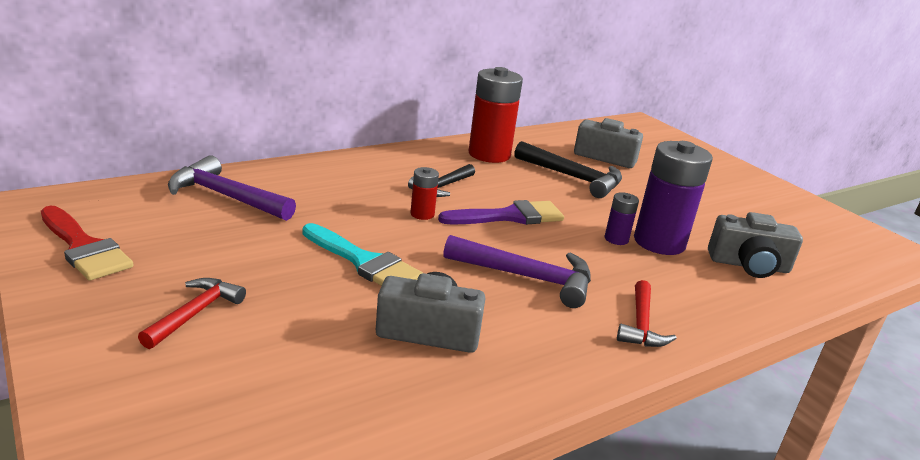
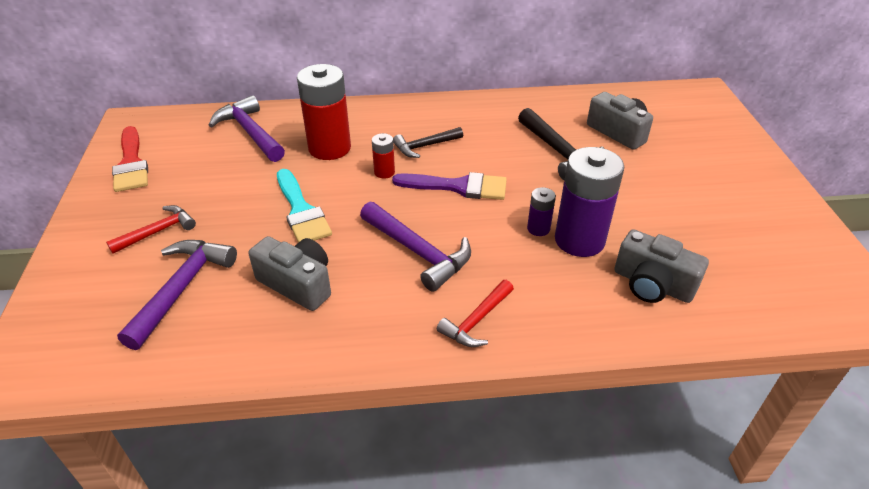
camera: 30 degrees right, 15 degrees up
red battery [469,67,523,163] -> red battery moved to [297,64,351,160]
none -> purple hammer [117,240,237,350]

